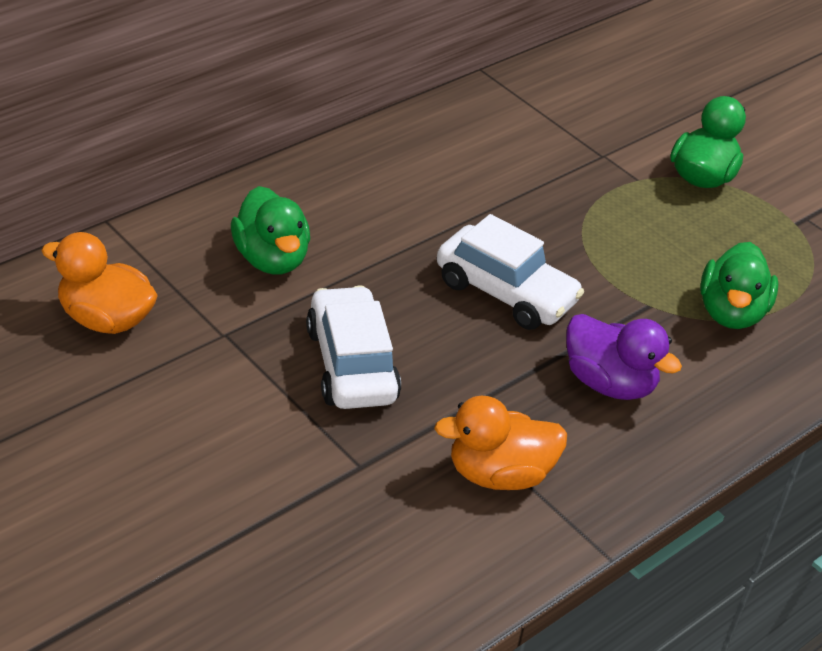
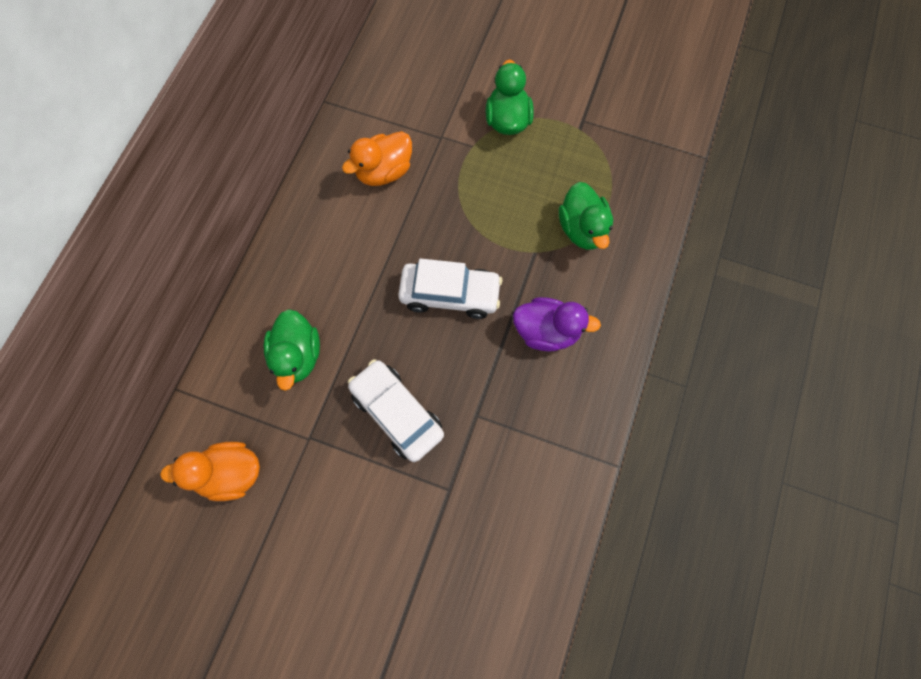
camera: 25 degrees left, 30 degrees up
green duck [231,186,310,275] -> green duck turned 45 degrees clockwise [264,309,320,391]
orange duck [434,396,567,490] -> orange duck moved to [342,131,412,186]

